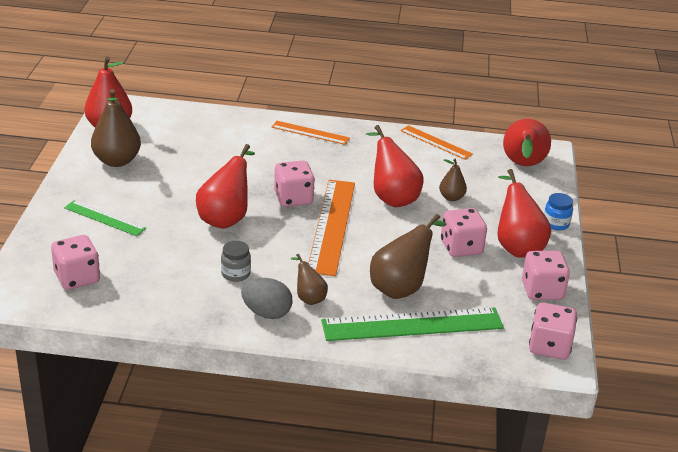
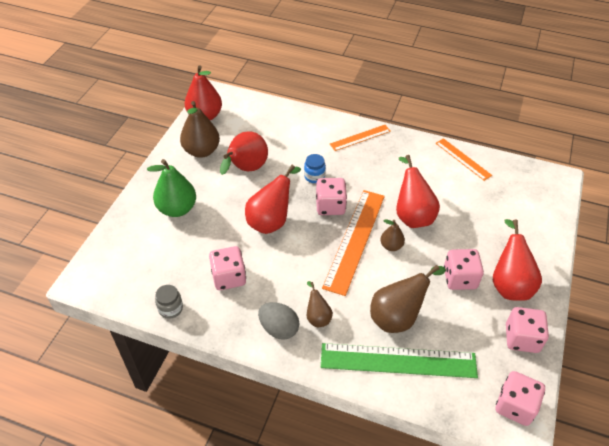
camera: 15 degrees right, 15 degrees up
pink dice [51,235,100,290] -> pink dice moved to [209,246,246,290]
green ruler [64,200,146,236] -> green pear [147,159,196,217]
grey jar [221,241,251,282] -> grey jar moved to [155,285,183,319]
orange ruler [272,121,350,145] -> orange ruler turned 60 degrees counterclockwise [330,125,391,151]
brown pear [439,159,467,201] -> brown pear moved to [381,219,405,251]
red pear [503,119,551,166] -> red pear moved to [220,131,268,175]
blue jar [544,193,573,231] -> blue jar moved to [304,154,326,183]

